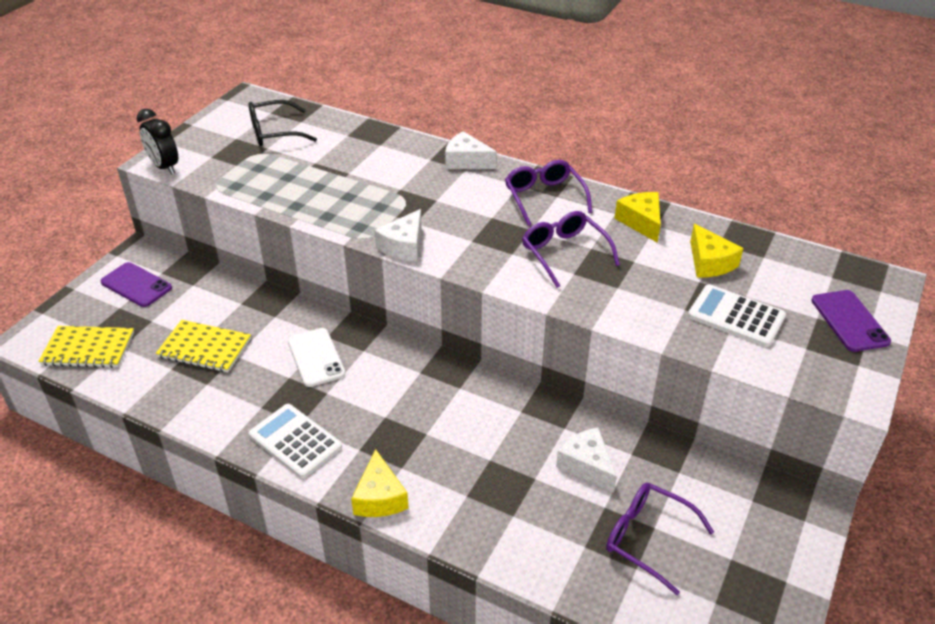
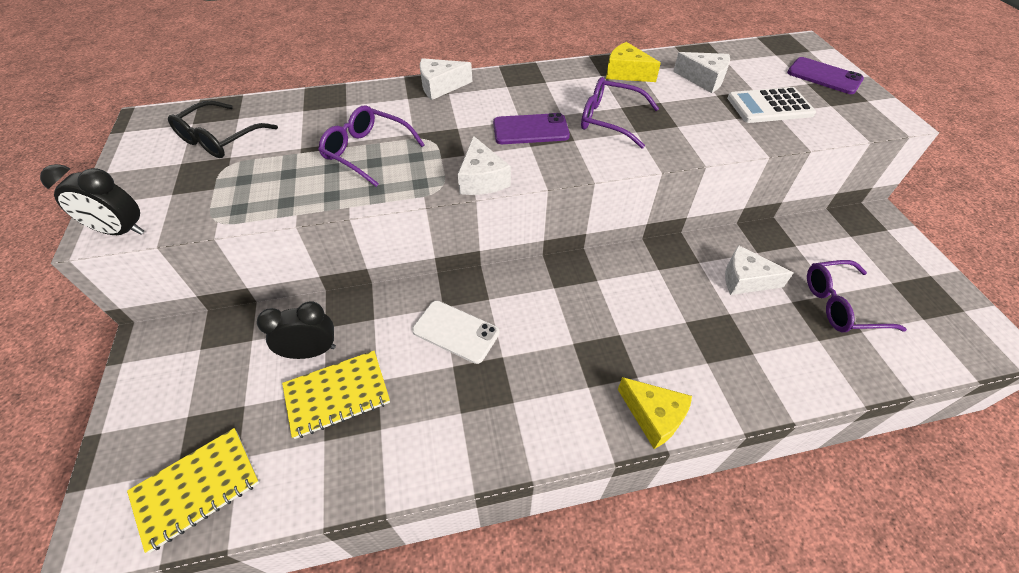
camera: 40 degrees left, 10 degrees up
purple phone [101,262,172,307] -> purple phone moved to [493,113,570,144]
white calculator [249,404,342,478] -> none
purple glasses [505,160,592,226] -> purple glasses moved to [318,105,425,187]
yellow cheese [690,224,743,278] -> white cheese [673,52,730,93]
none -> black clock [257,302,336,359]

